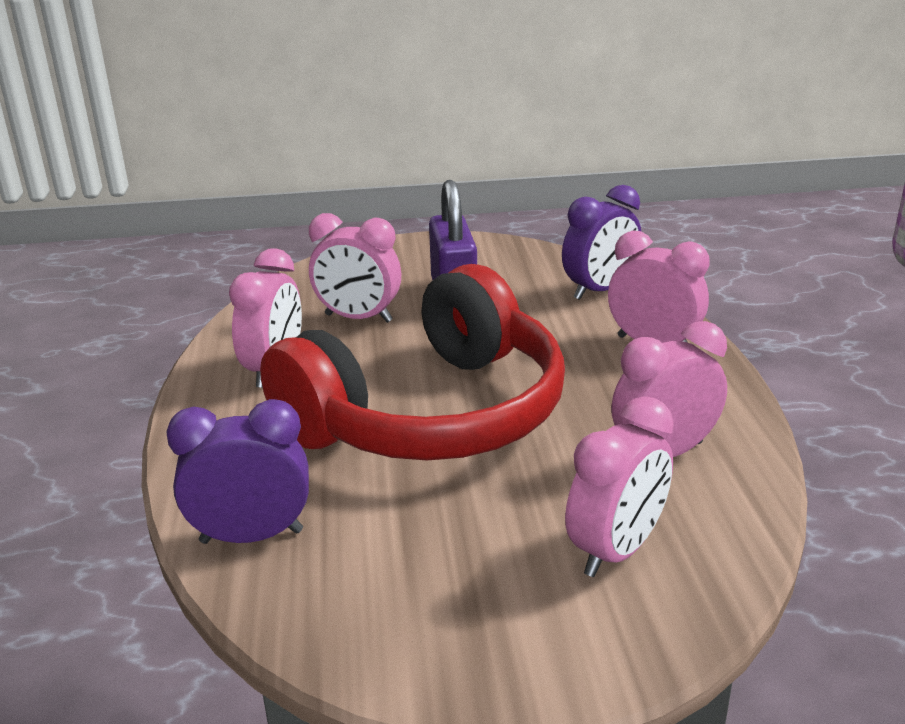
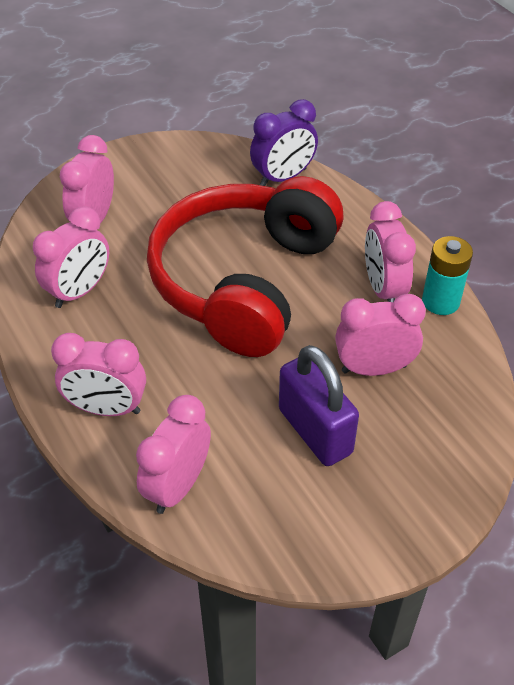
camera: 155 degrees right, 20 degrees up
purple clock [562,185,642,300] -> pink clock [136,395,211,514]
none -> turquoise battery [422,236,473,315]

